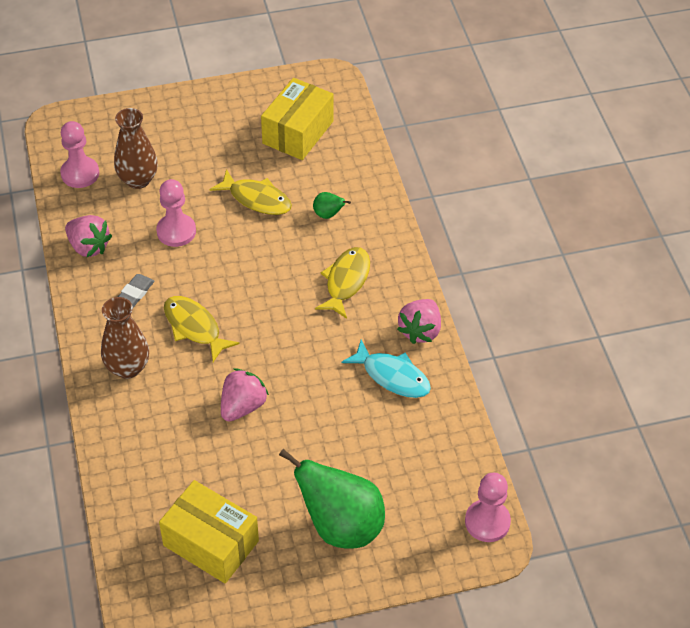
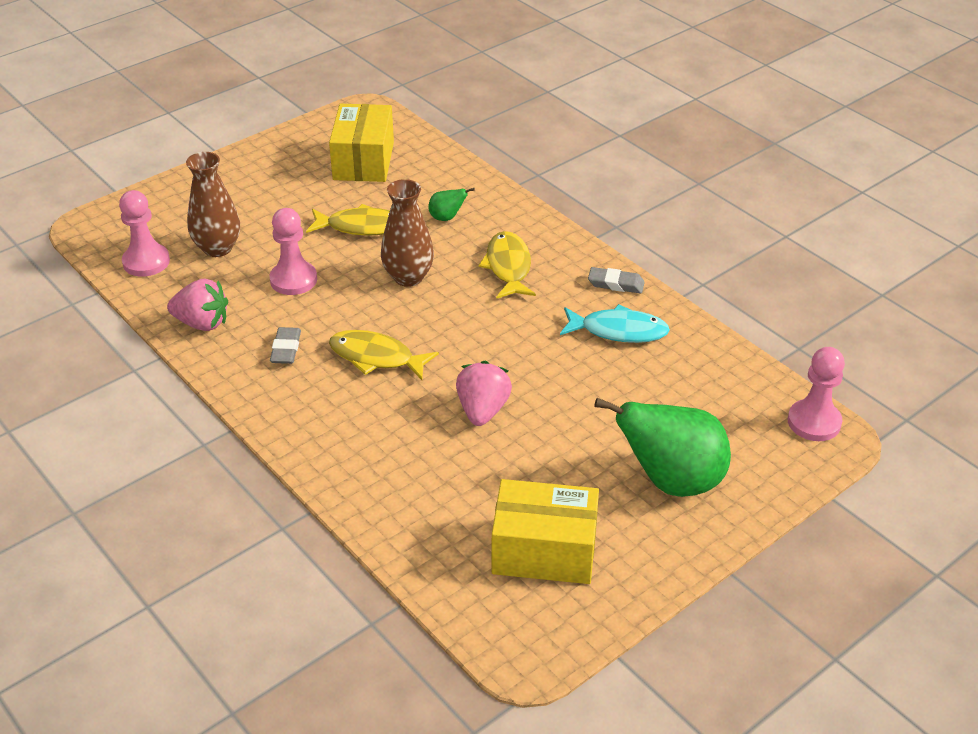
camera: 25 degrees left, 10 degrees down
brown vase [101,297,149,379] -> brown vase moved to [381,179,434,287]
pink strawberry [397,299,441,344] -> grey eraser [588,267,645,294]

